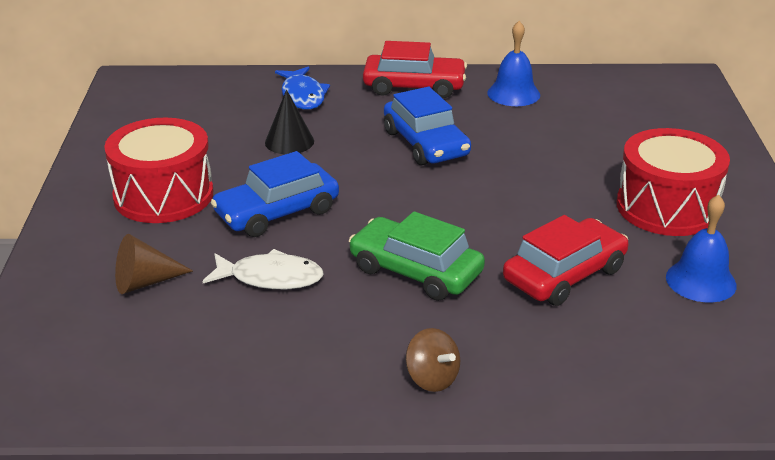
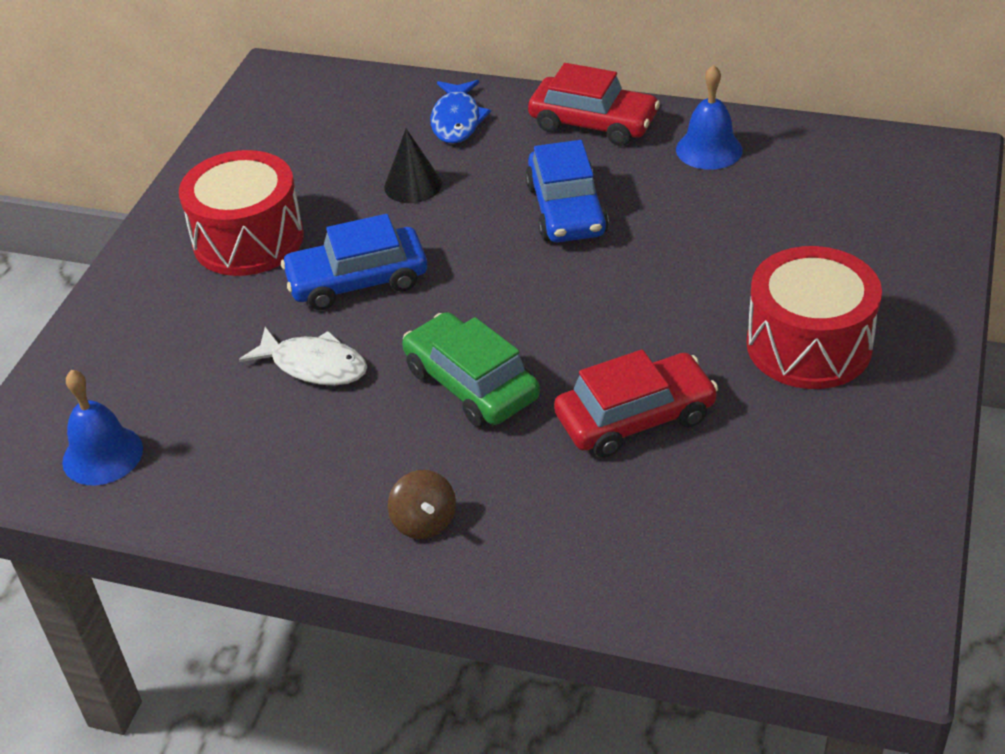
camera: 20 degrees right, 10 degrees up
brown cone [115,234,193,294] -> none
blue bell [666,194,737,303] -> blue bell moved to [62,370,143,486]

